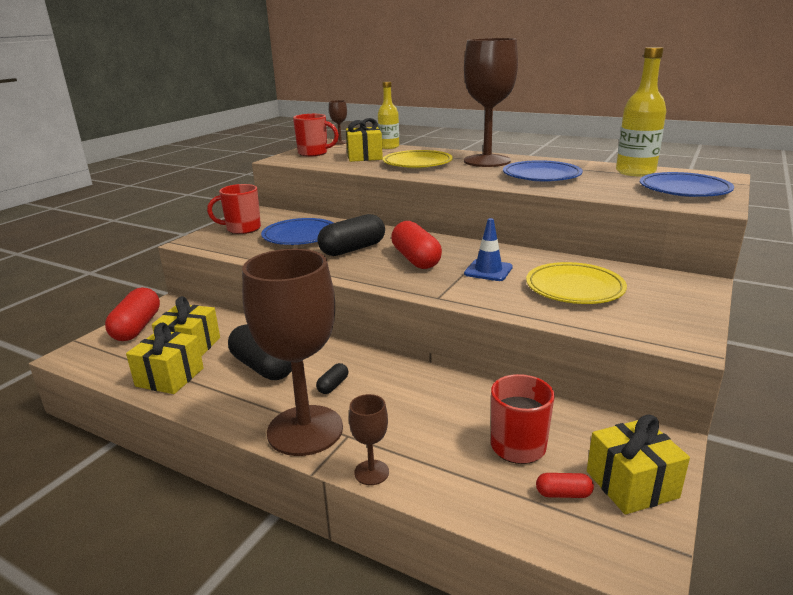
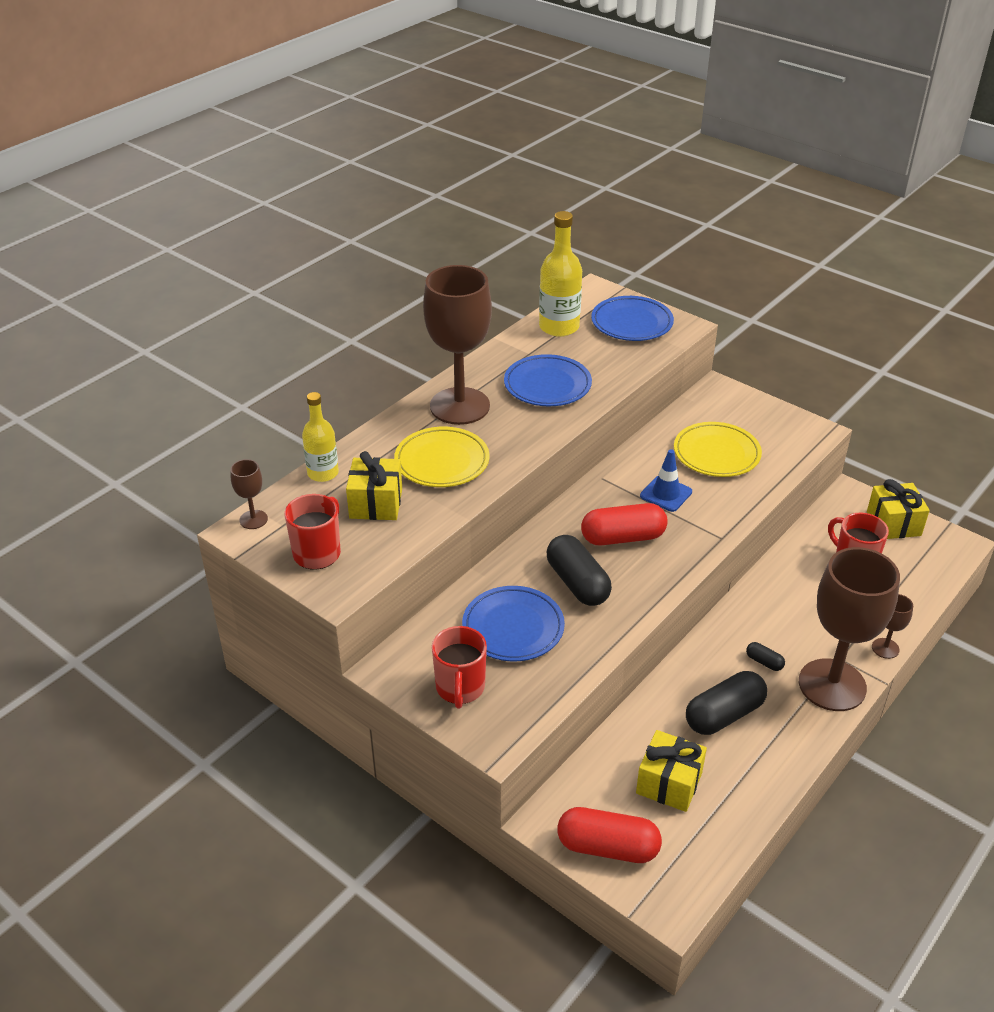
camera: 80 degrees left, 15 degrees up
yellow gift [126,323,204,394] -> none
red capsule [536,473,594,498] -> none

